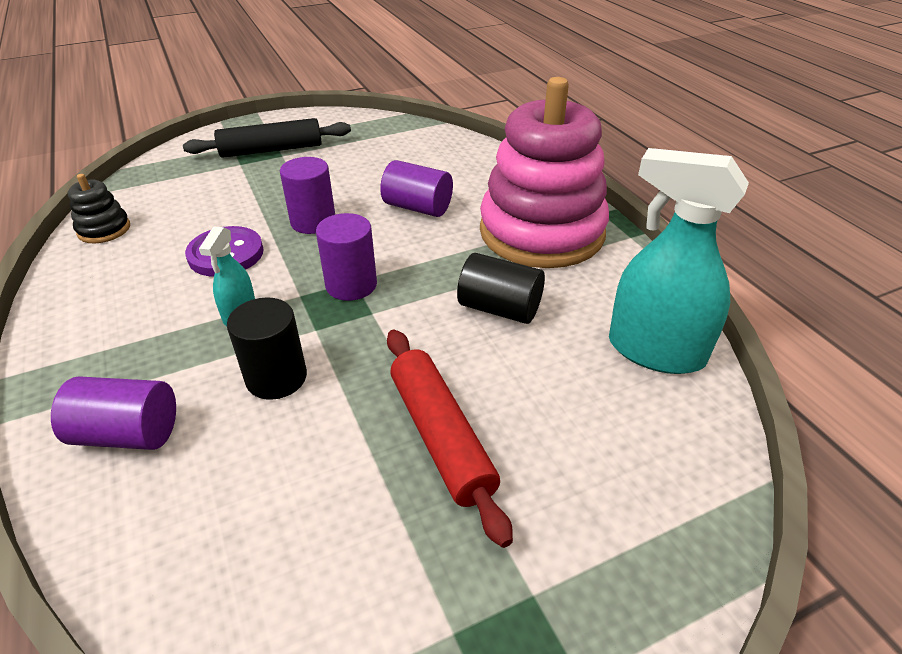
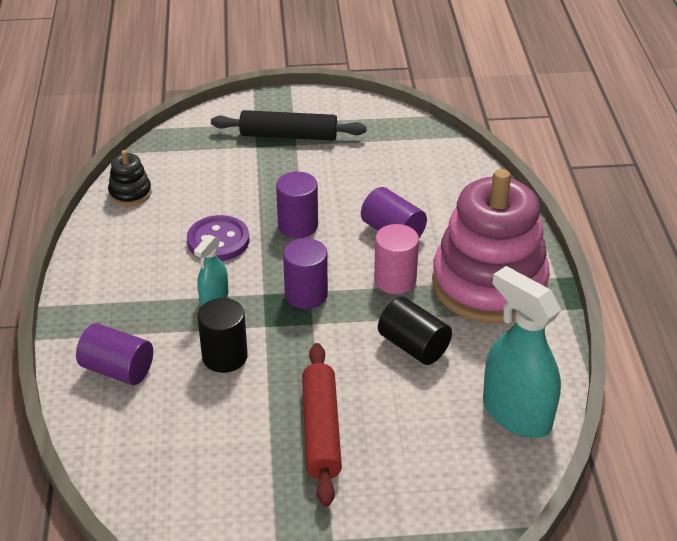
camera: 20 degrees right, 0 degrees up
none -> pink cylinder [374,224,419,294]

